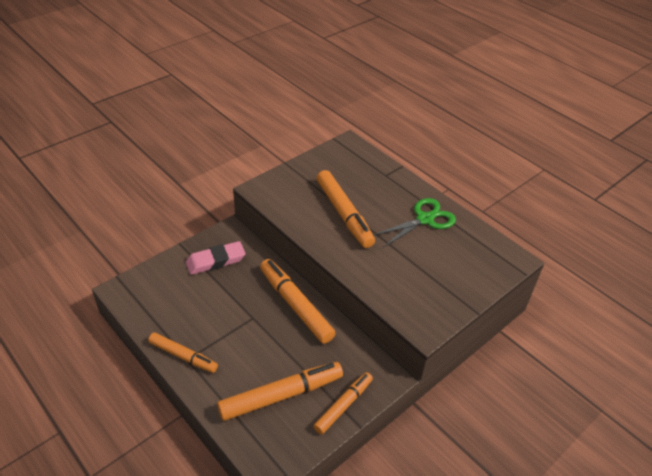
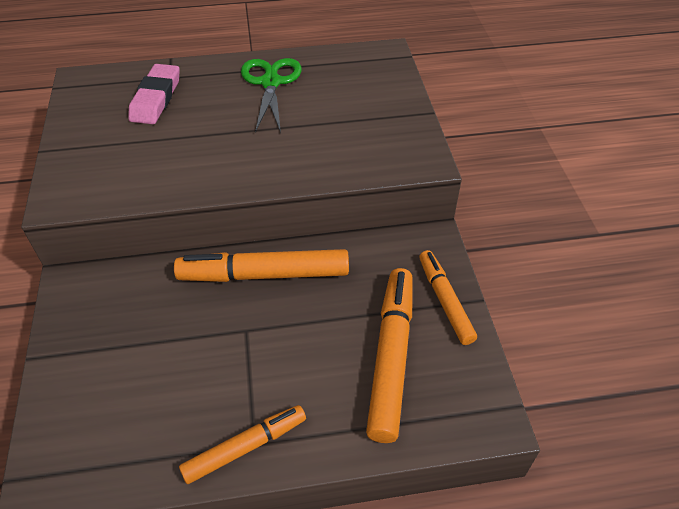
camera: 55 degrees left, 5 degrees up
pink eraser [186,241,246,275] -> pink eraser moved to [128,64,180,124]
orange marker [317,170,375,248] -> none

